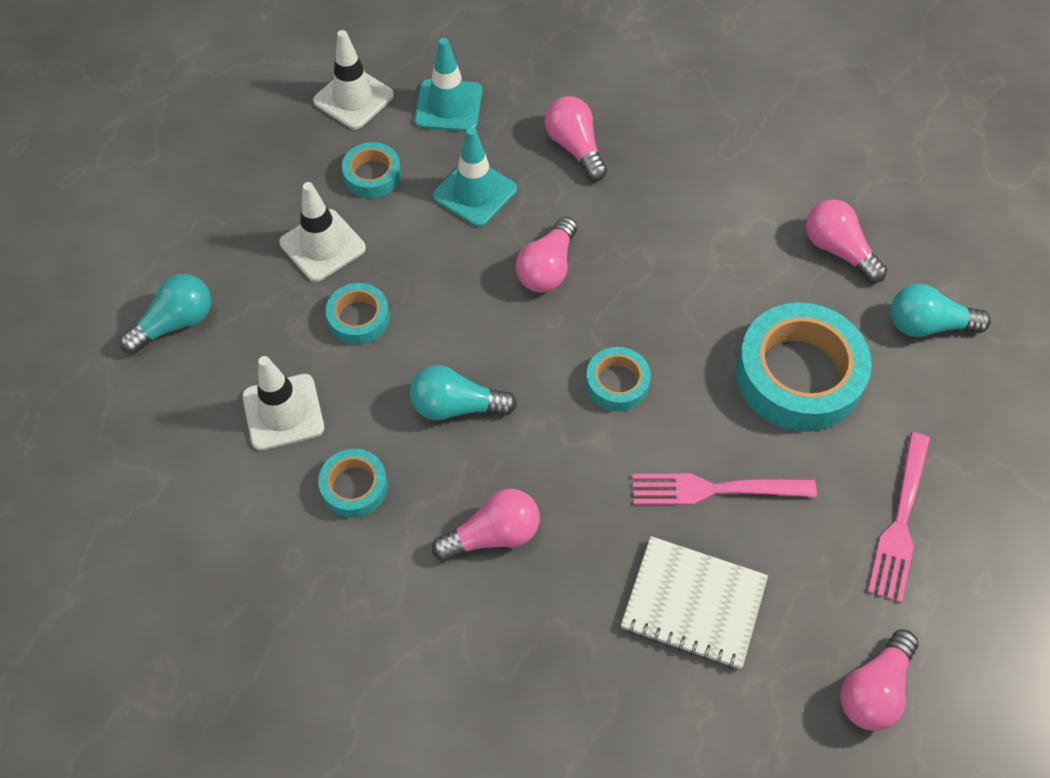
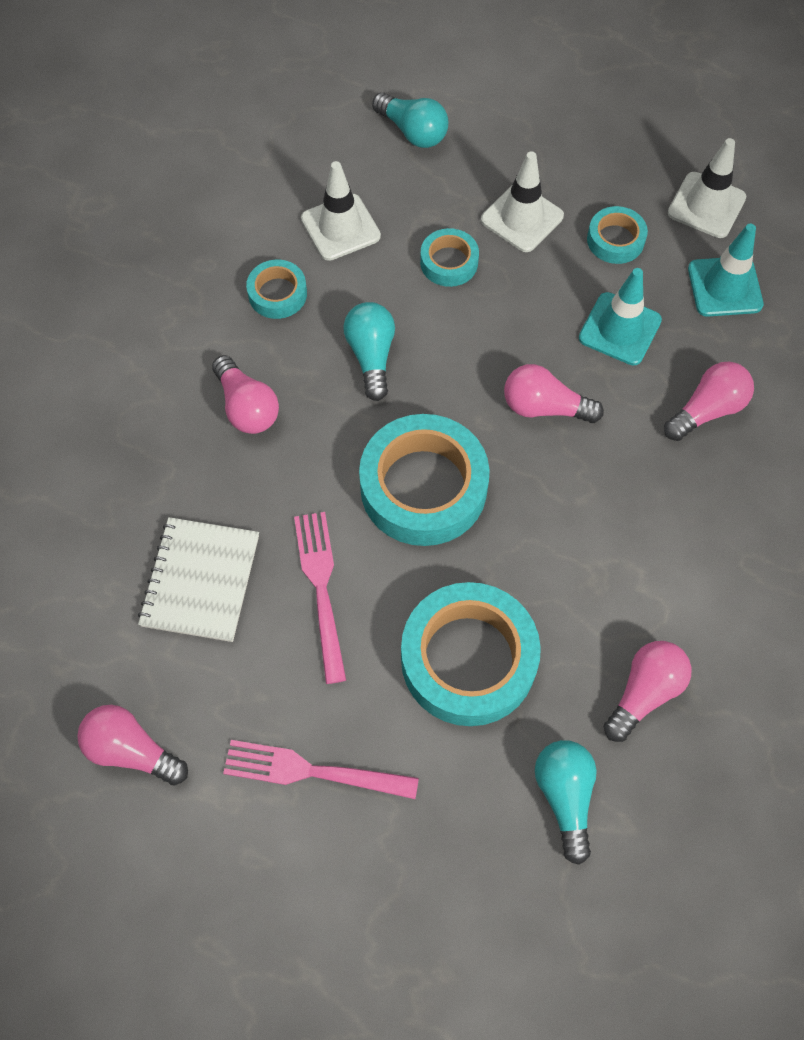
camera: 80 degrees right, 5 degrees up
turquoise tape [586,347,651,411] -> turquoise tape [359,414,490,546], size x1.99

